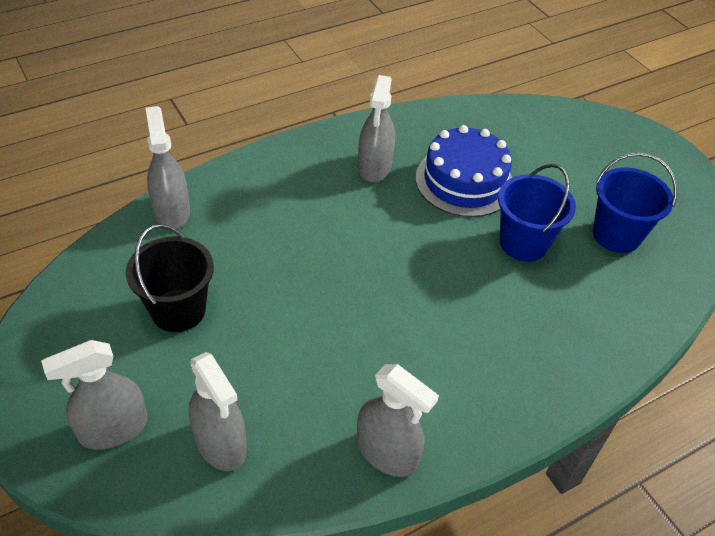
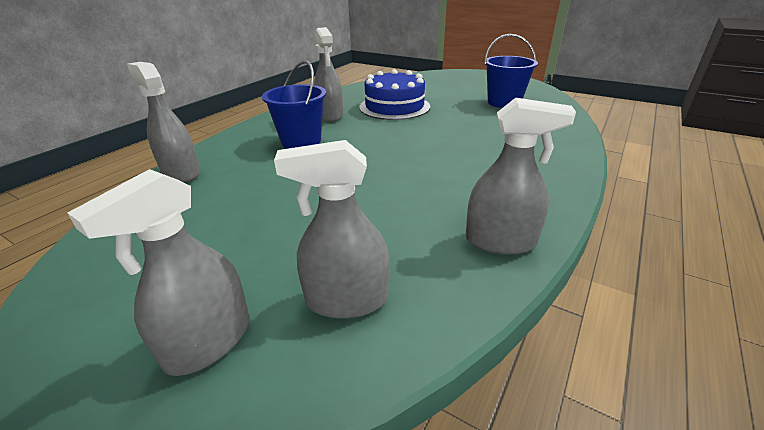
camera: 25 degrees left, 15 degrees down
black bucket [126,224,214,332] -> none
grey spray bottle [189,352,247,471] -> grey spray bottle turned 150 degrees clockwise [274,140,390,319]
blue bucket [498,164,576,261] -> blue bucket moved to [262,60,326,149]

